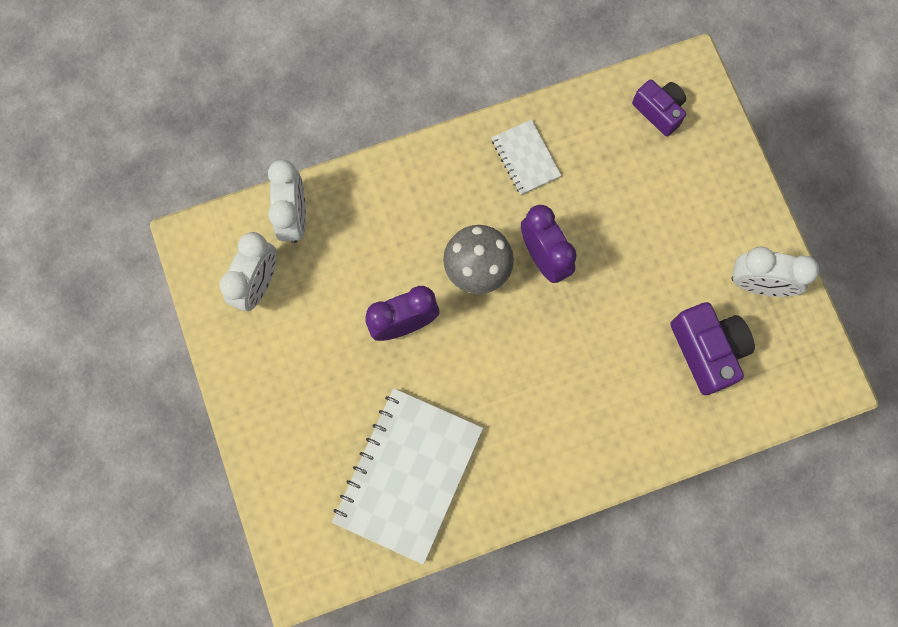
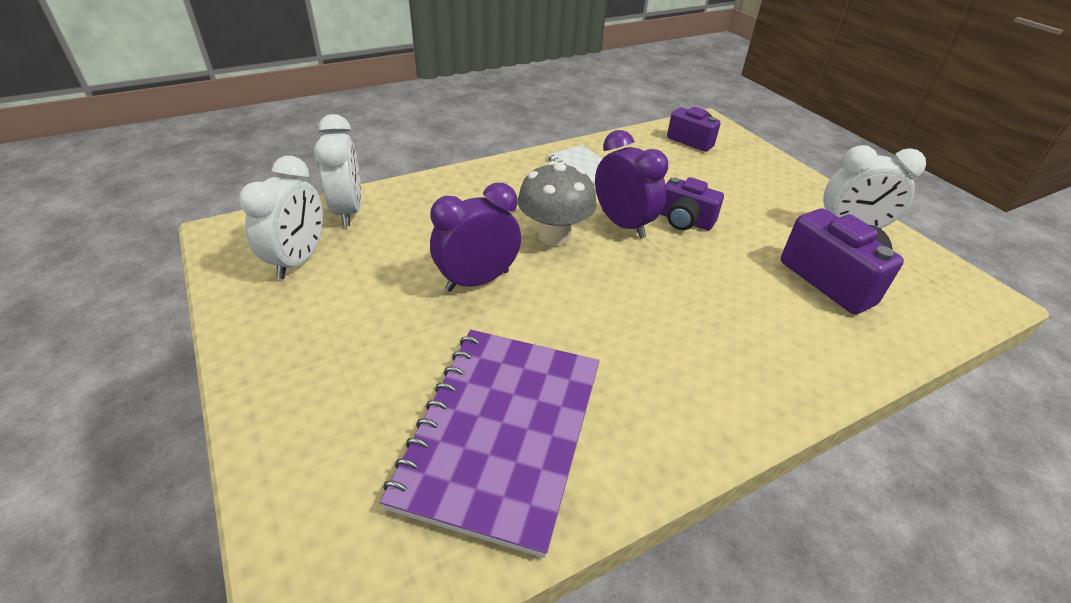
camera: 10 degrees left, 35 degrees down
white notebook [332,388,483,565] -> purple notebook [380,330,599,558]
none -> purple camera [660,177,724,230]

